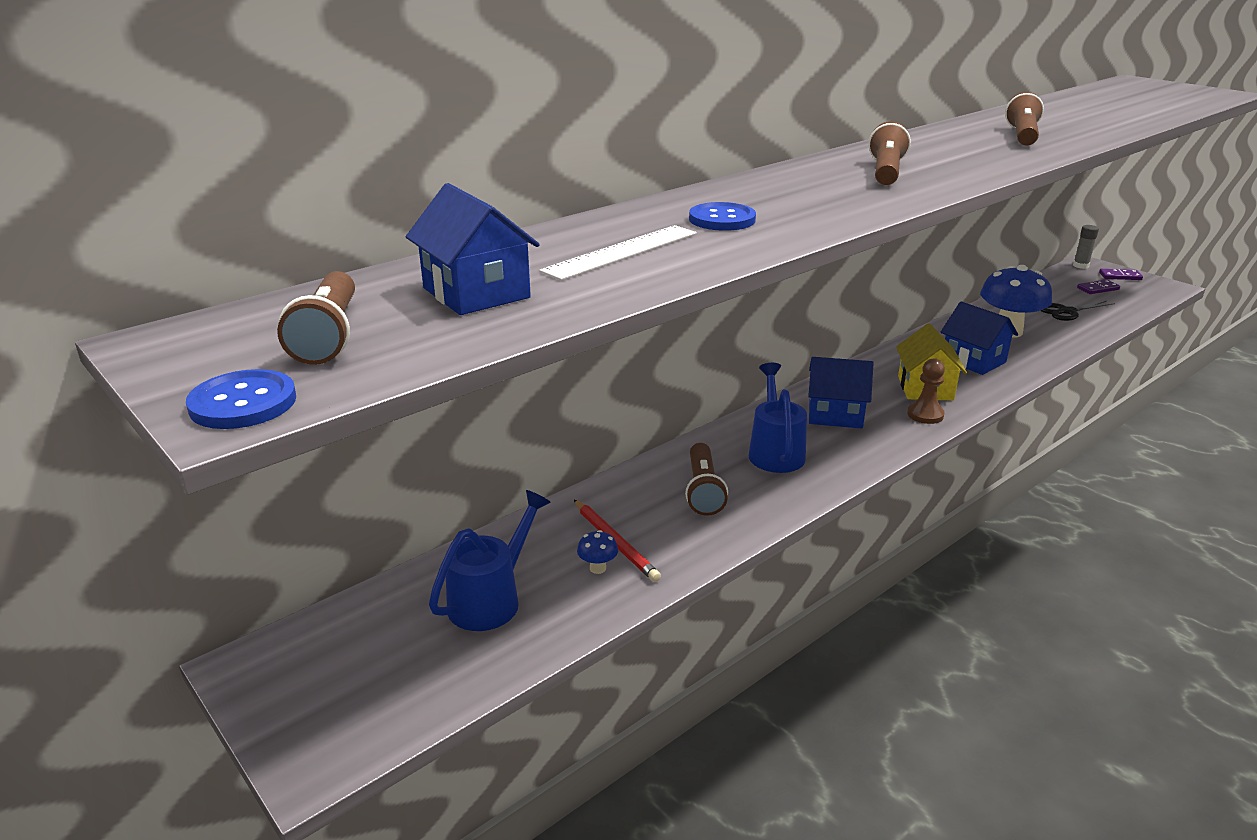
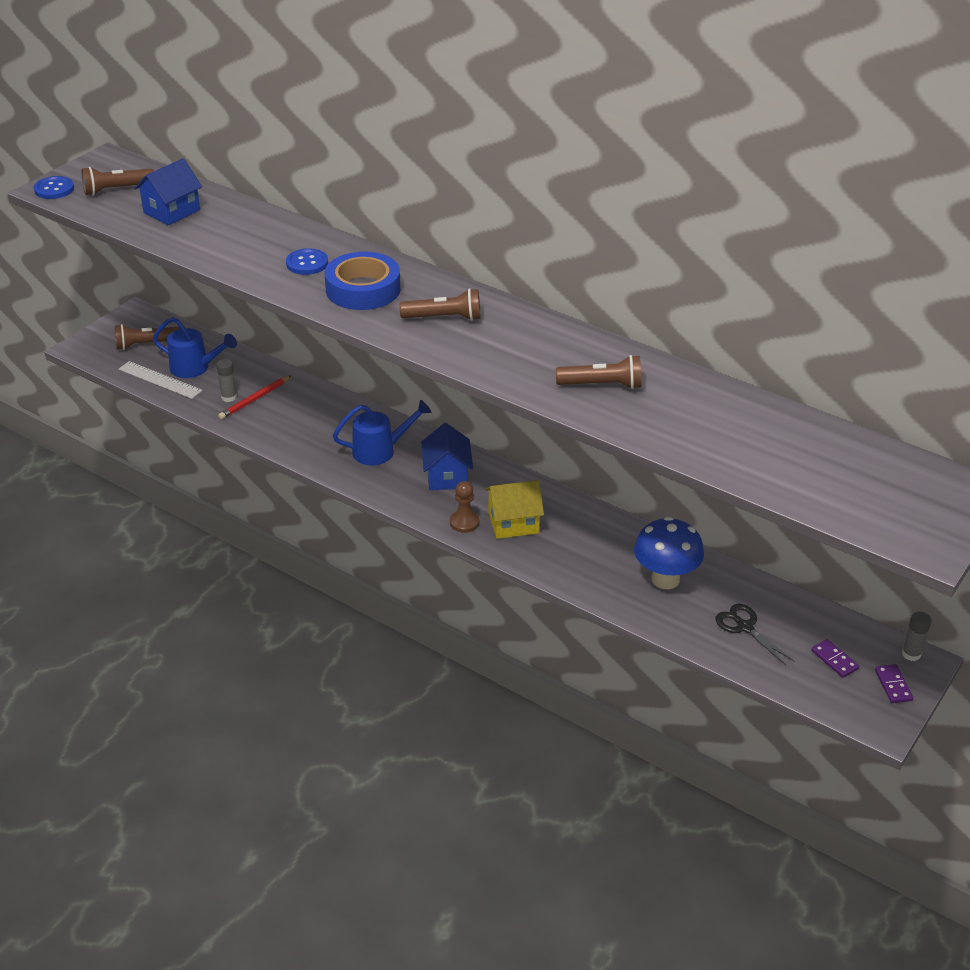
camera: 75 degrees right, 10 degrees up
white ruler [539,225,697,280] -> white ruler moved to [119,361,203,399]
blue mushroom [577,530,618,574] -> grey glue stick [216,359,237,402]
brown flashlight [685,443,728,516] -> brown flashlight moved to [115,324,180,350]
blue house [941,302,1018,375] -> none
none -> blue tape [325,252,400,310]

